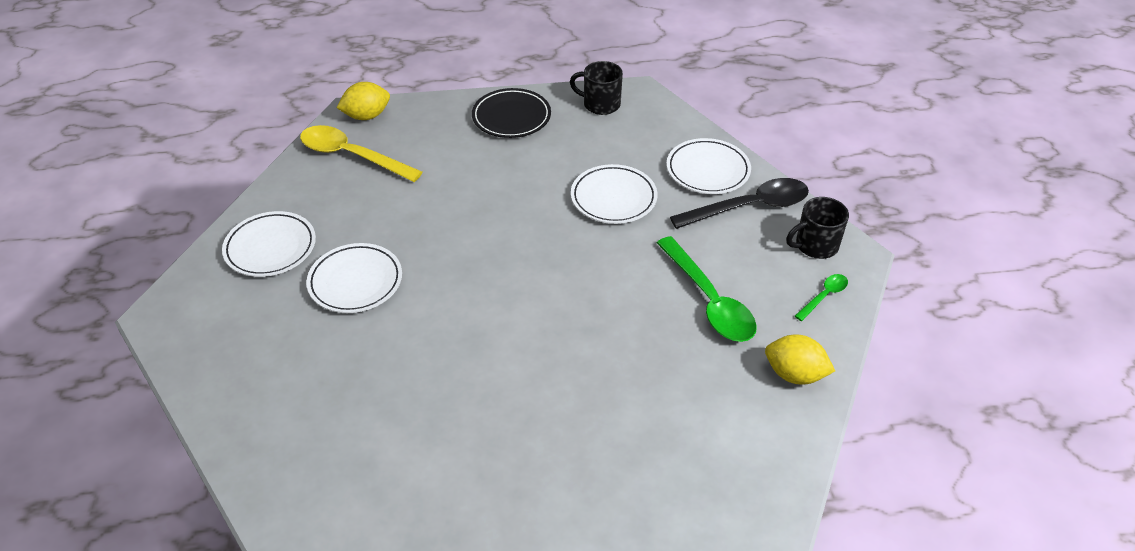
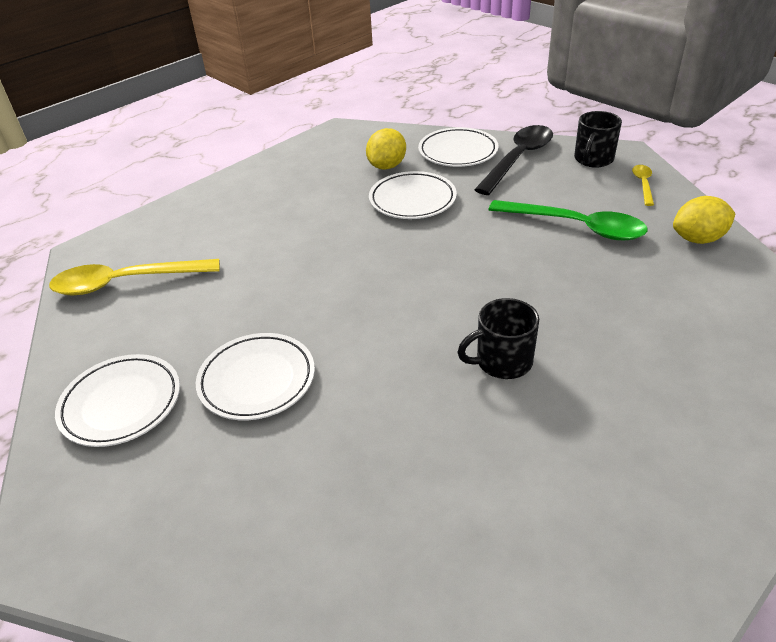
camera: 35 degrees left, 5 degrees down
yellow lemon [336,82,390,120] -> yellow lemon moved to [366,128,406,170]
black plate [472,88,551,138] -> none
black mug [570,61,623,115] -> black mug moved to [457,298,539,379]
green spoon [795,274,848,321] -> yellow spoon [632,165,654,206]

